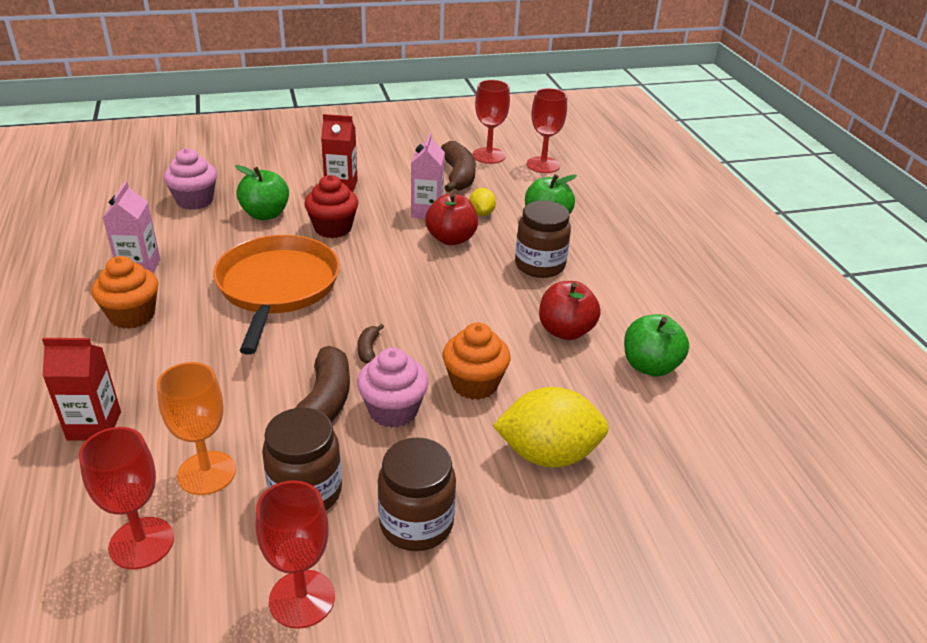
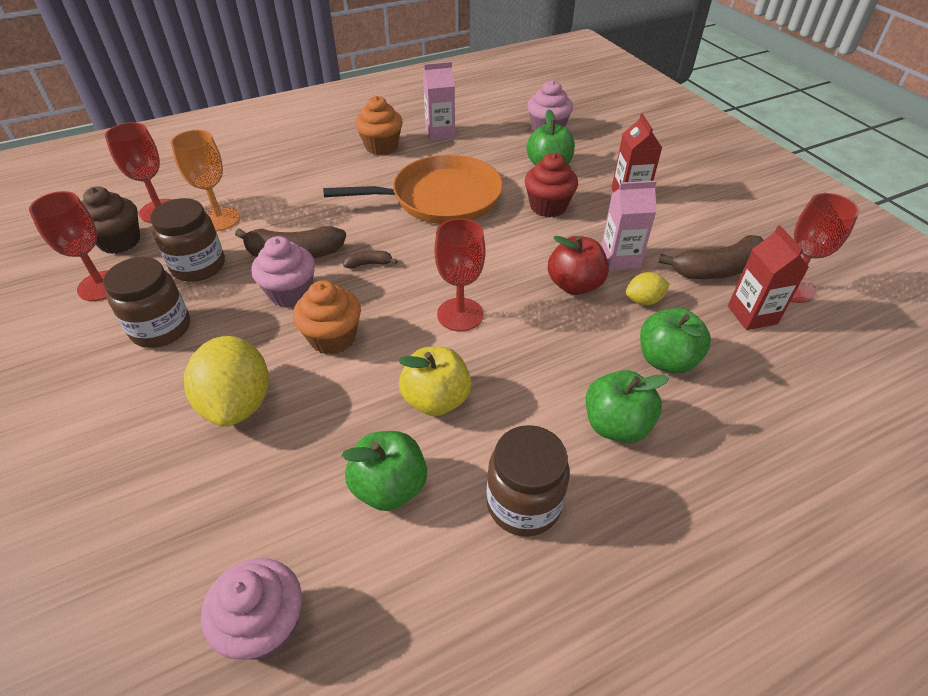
camera: 80 degrees right, 10 degrees up
red carton [42,338,121,441] -> red carton moved to [728,225,809,330]
brown jar [515,201,571,278] -> brown jar moved to [487,425,570,537]
red goblet [527,88,567,173] -> red goblet moved to [434,218,486,331]
red apple [539,281,601,340] -> yellow apple [398,347,471,416]
none -> brown cupcake [82,187,140,254]
none -> pink cupcake [201,558,302,660]
none -> green apple [586,370,669,443]

